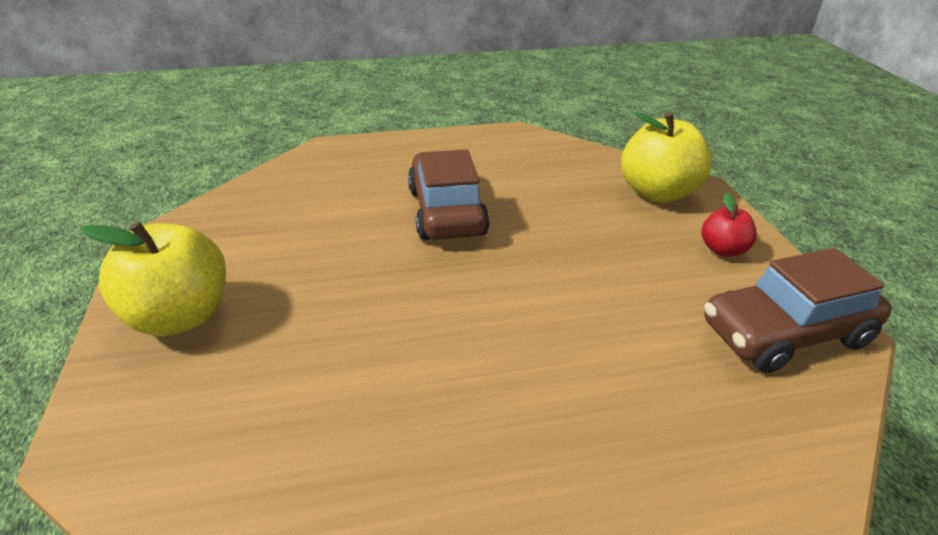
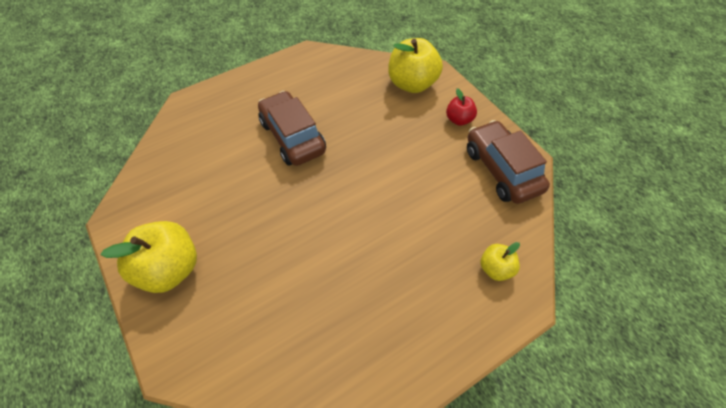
camera: 20 degrees left, 20 degrees up
brown car [704,248,892,373] -> brown car turned 105 degrees clockwise [467,120,550,204]
none -> yellow apple [481,242,520,281]

